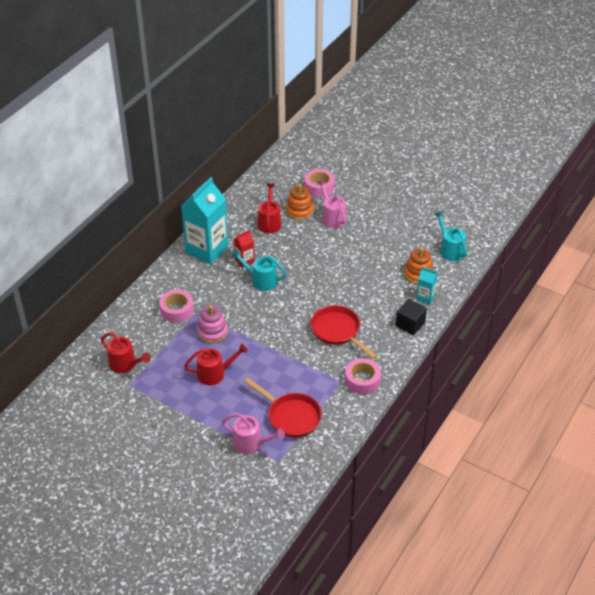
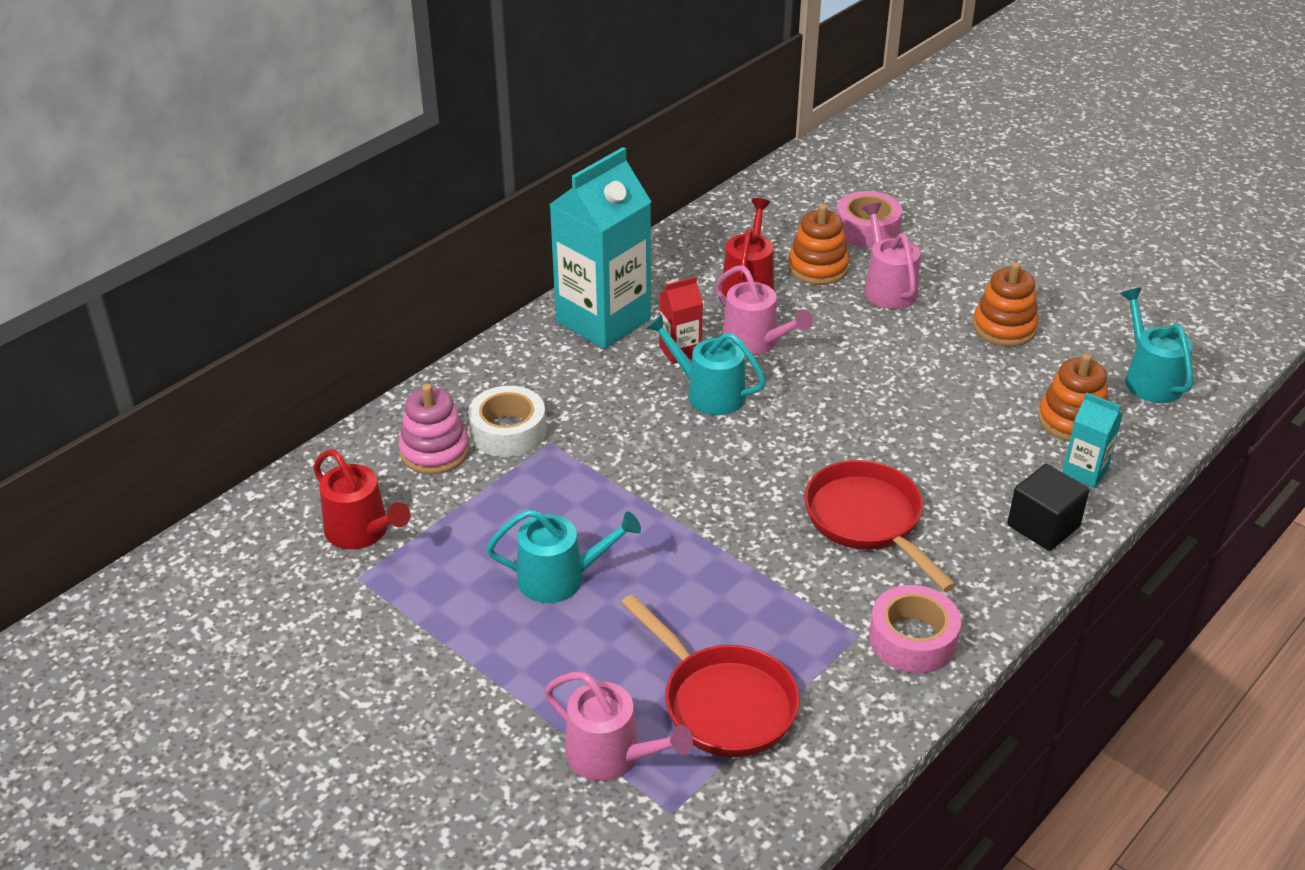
camera: 10 degrees right, 5 degrees down
pink tape [159,290,194,323] -> white tape [468,386,546,457]
red watering can [184,344,248,385] -> turquoise watering can [486,510,641,603]
pink stacking toy [197,305,228,343] -> pink stacking toy moved to [398,384,469,474]
none -> pink watering can [715,265,813,355]
none -> orange stacking toy [973,262,1039,347]

